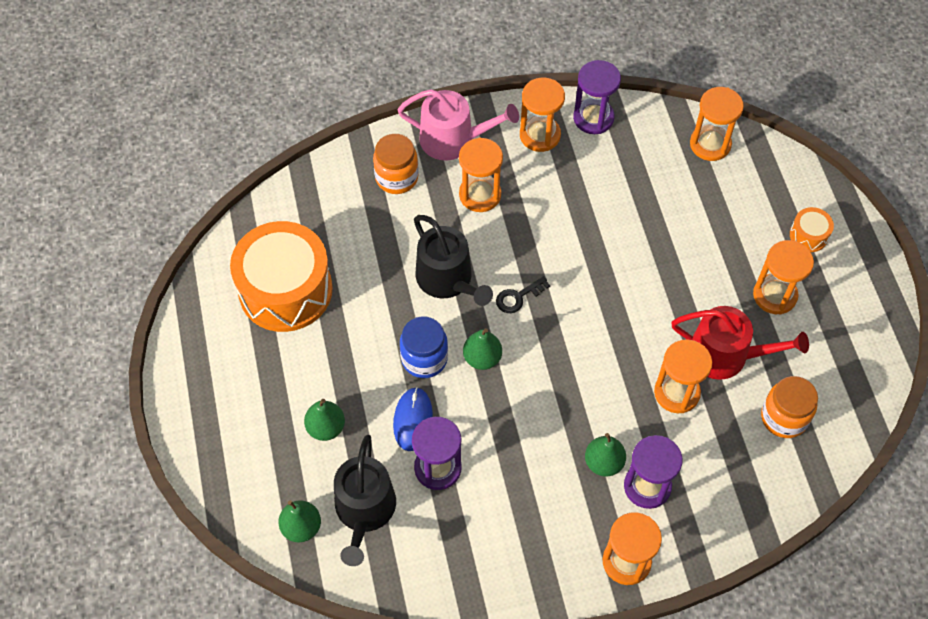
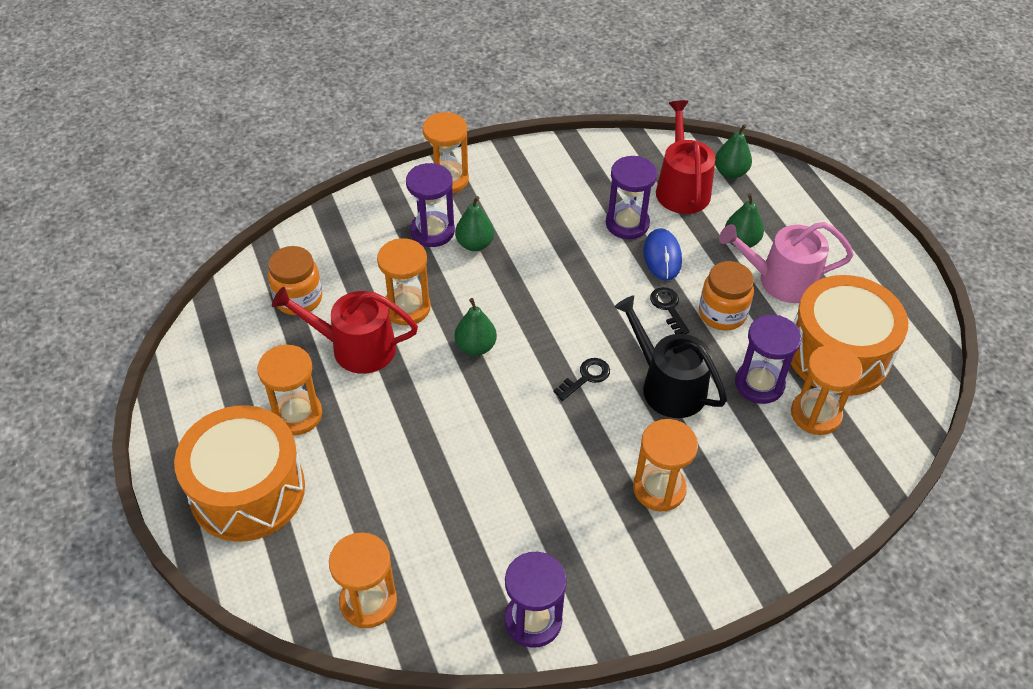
camera: 170 degrees right, 10 degrees down
black watering can [334,435,396,566] -> red watering can [656,100,715,214]
orange jar [373,134,419,194] -> orange jar moved to [699,261,754,331]
pink watering can [398,89,519,161] -> pink watering can moved to [719,222,854,303]
blue jar [400,316,448,378] -> black key [650,287,689,334]
green pear [463,328,502,370] -> green pear moved to [455,298,497,356]
orange hourglass [520,78,565,152] -> orange hourglass moved to [791,345,863,435]
orange drum [790,207,834,252] -> orange drum [174,405,305,542], size x2.39
none -> purple hourglass [735,315,801,404]

